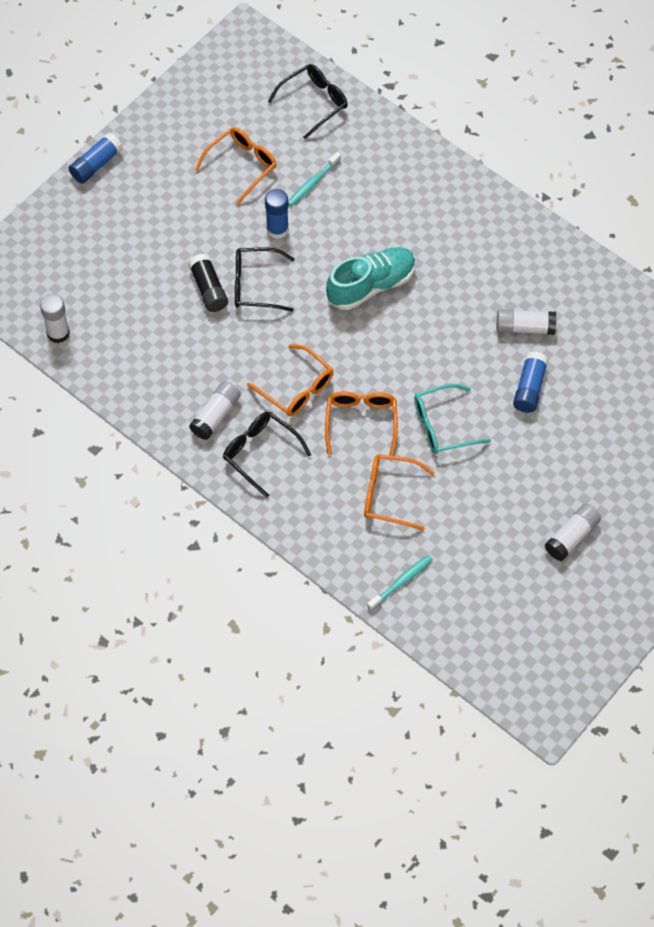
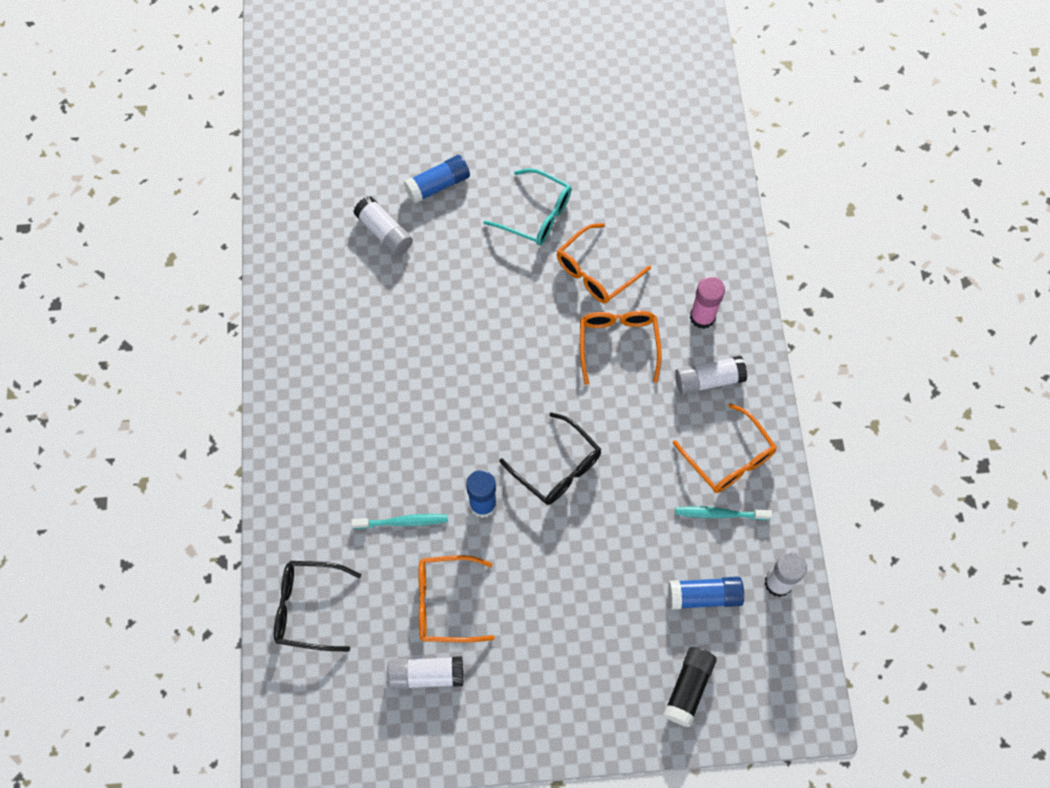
camera: 135 degrees left, 5 degrees up
blue glue stick [69,133,123,184] -> blue glue stick moved to [668,577,744,610]
black glue stick [188,253,228,312] -> black glue stick moved to [663,647,717,727]
black glasses [223,412,311,498] -> pink glue stick [690,276,725,329]
turquoise shoe [326,247,416,310] -> none
orange glasses [364,454,435,531] -> orange glasses moved to [673,403,777,493]
turquoise toothbrush [367,555,433,611] -> turquoise toothbrush moved to [675,506,772,520]
white glue stick [545,503,601,561] -> white glue stick moved to [387,656,463,690]

